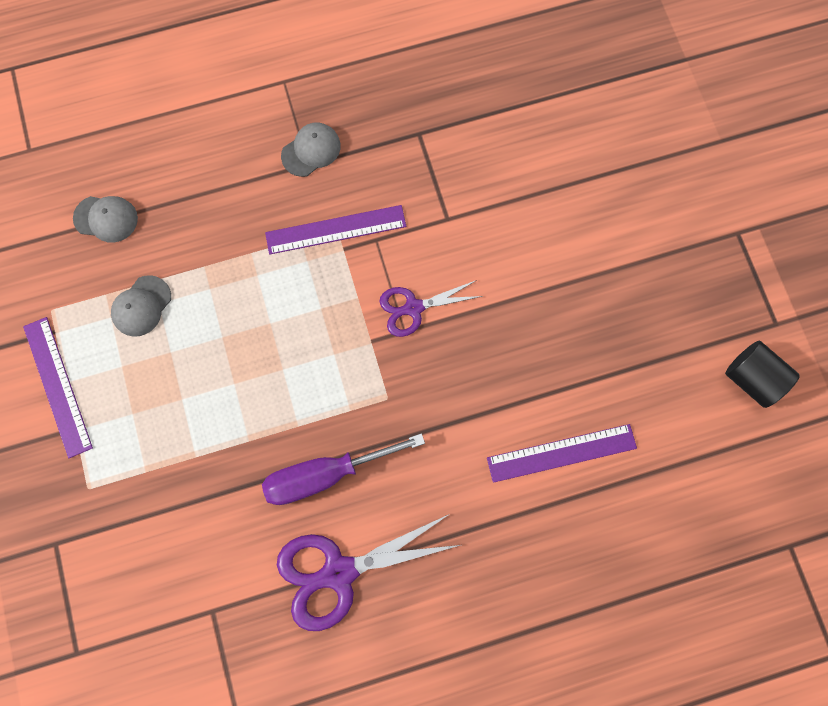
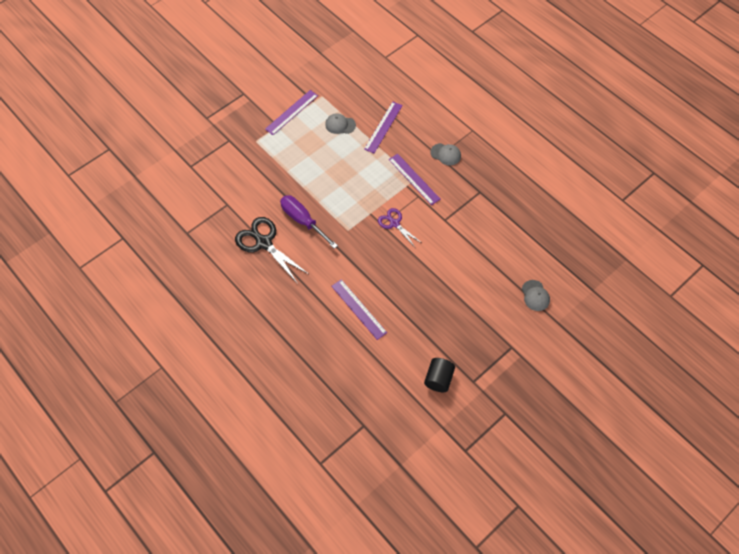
camera: 65 degrees right, 15 degrees down
grey cap [73,196,138,243] -> grey cap moved to [522,280,550,311]
purple scissors [277,515,460,631] -> black scissors [235,217,308,284]
none -> purple ruler [364,102,403,153]

